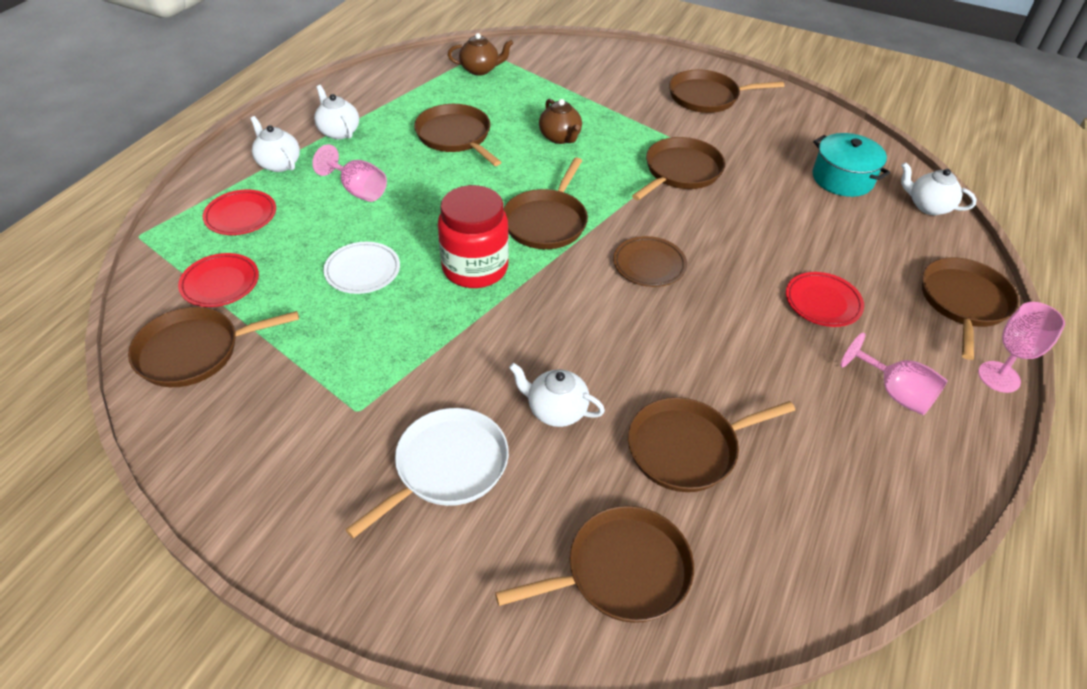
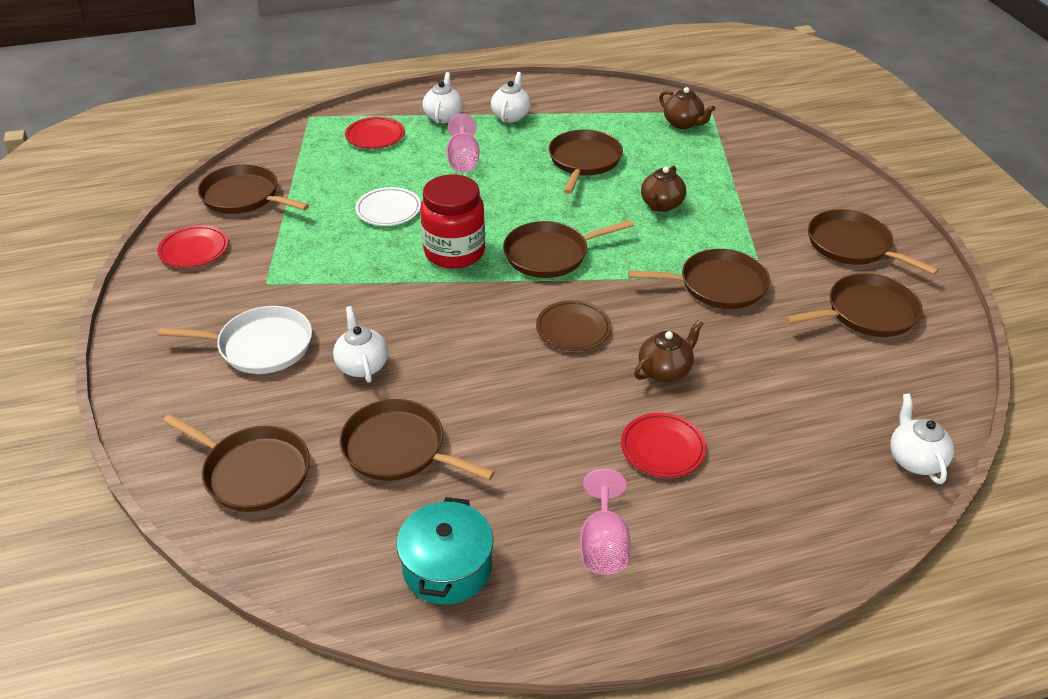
camera: 50 degrees right, 5 degrees down
red plate [178,253,259,307] -> red plate moved to [157,225,228,268]
turquoise pot [813,133,890,197] -> turquoise pot moved to [396,497,494,605]
brown pan [922,257,1019,360] -> brown pan moved to [786,273,922,337]
pink goblet [978,302,1065,393] -> none
none -> brown teapot [634,320,704,382]

